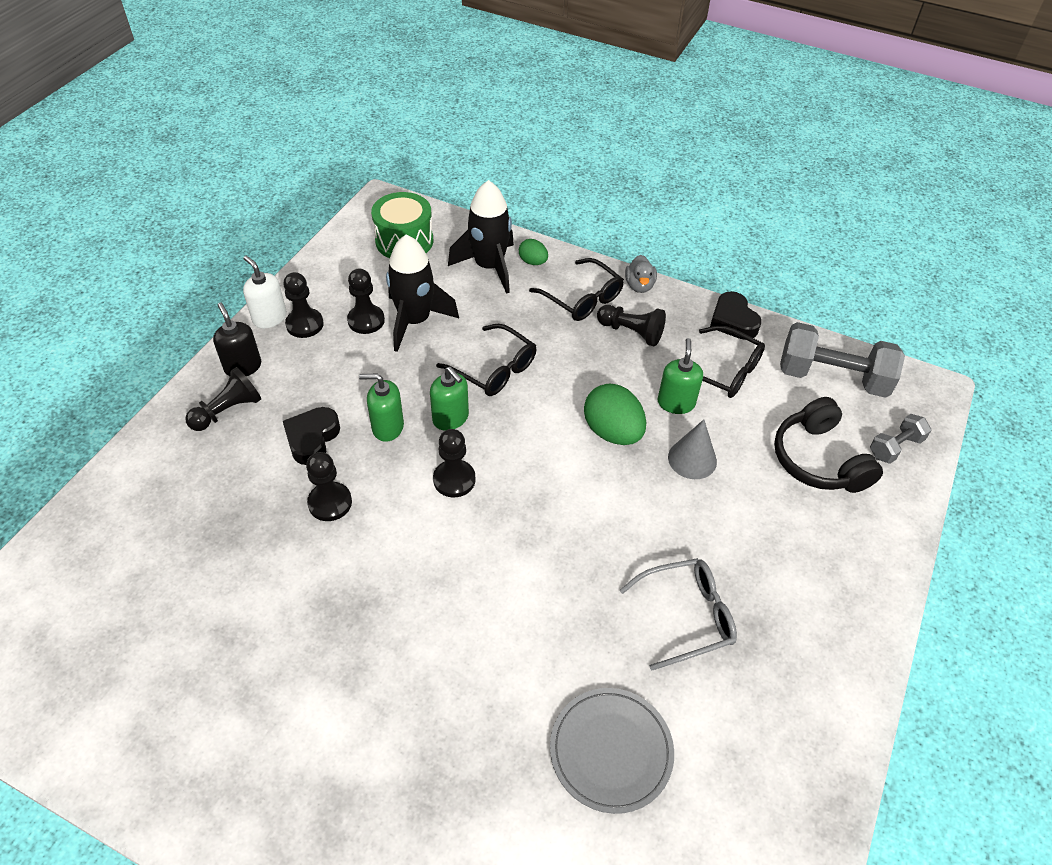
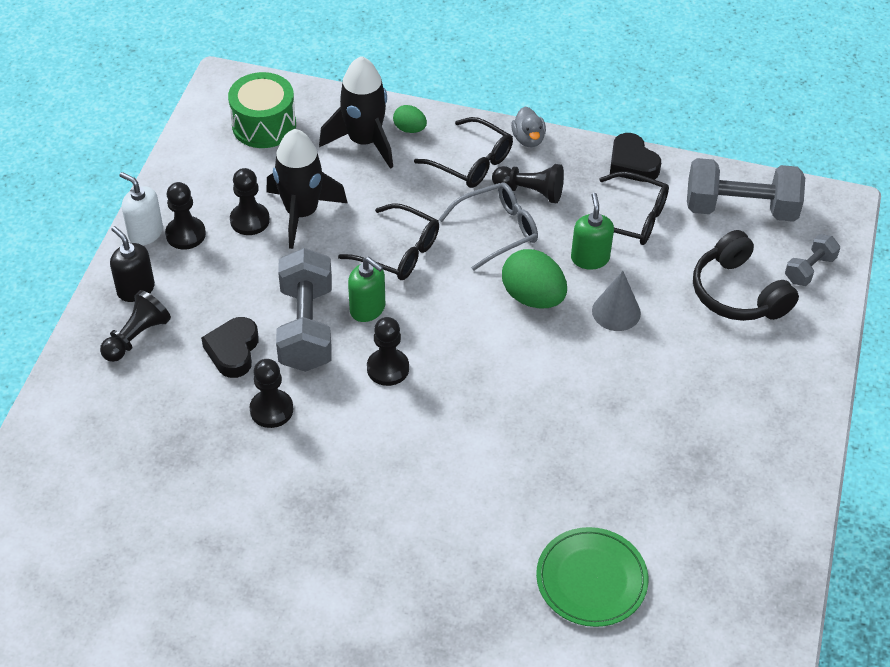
camera: 10 degrees left, 0 degrees up
green soap dispenser [359,374,404,442] -> grey dumbbell [276,248,332,372]
grey plate [550,688,674,814] -> green plate [536,527,648,627]
grey glasses [620,558,737,671] -> grey glasses moved to [439,182,538,271]

